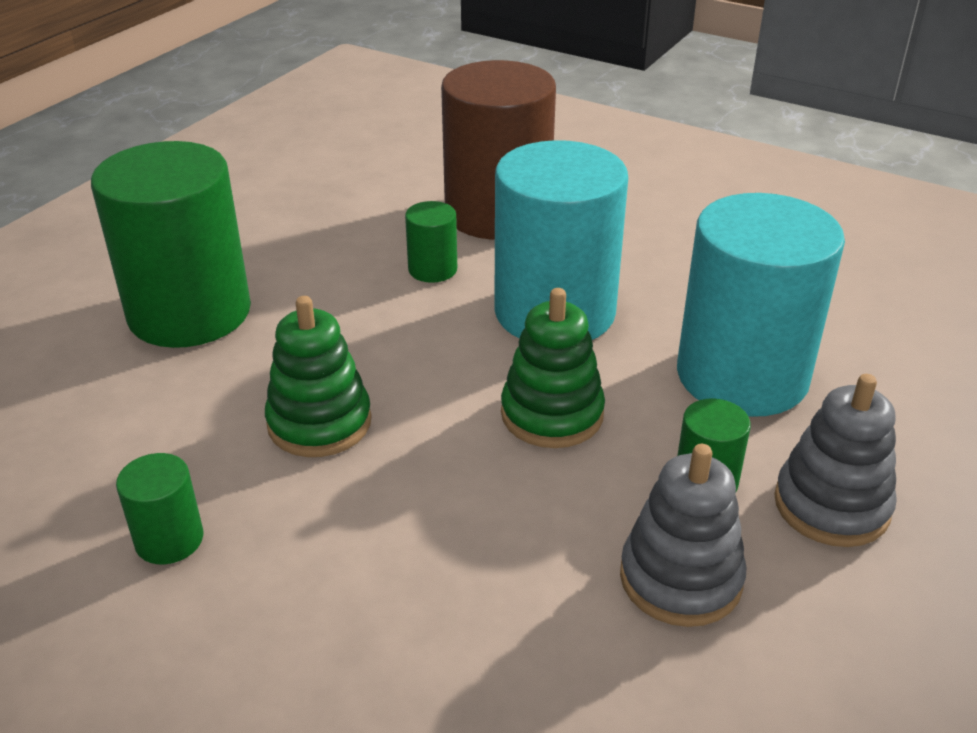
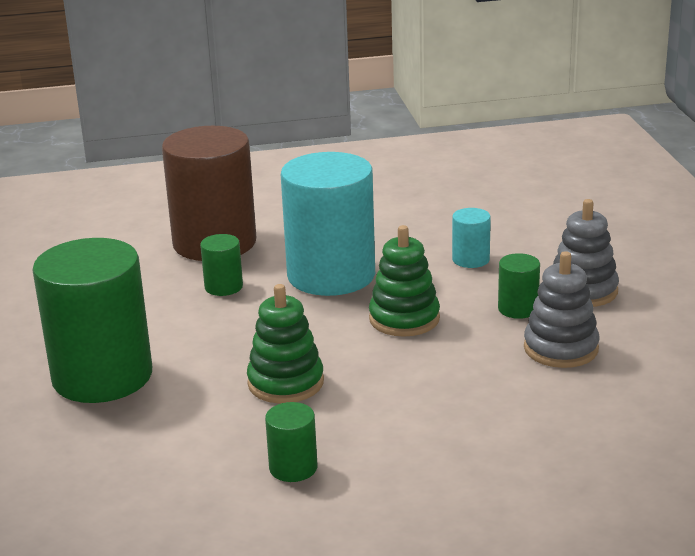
camera: 40 degrees left, 10 degrees down
turquoise cylinder [677,193,845,417] -> turquoise cylinder [452,208,491,268], size x0.43

